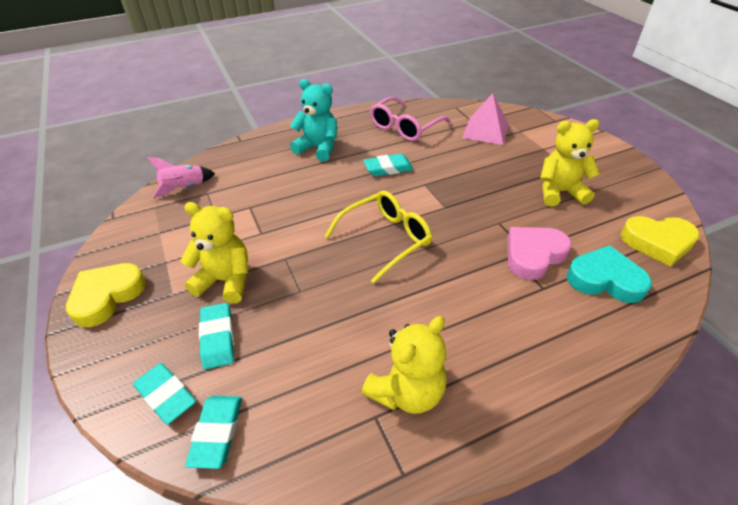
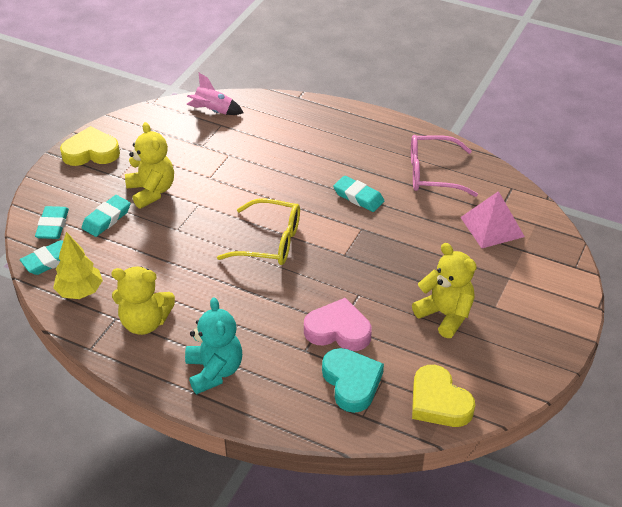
camera: 50 degrees right, 0 degrees up
turquoise teddy bear [290,79,337,161] -> turquoise teddy bear moved to [185,297,242,394]
none -> yellow tree [53,232,103,299]

